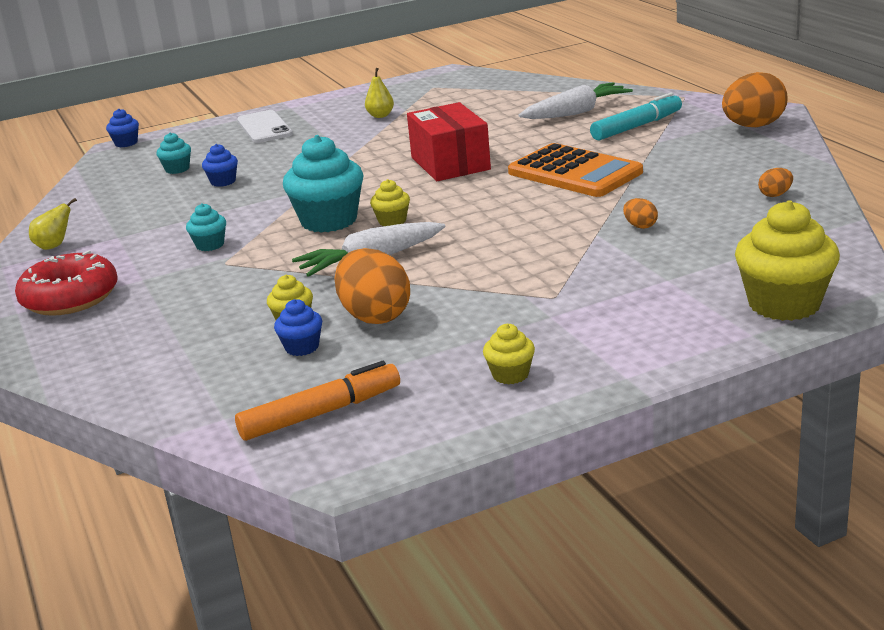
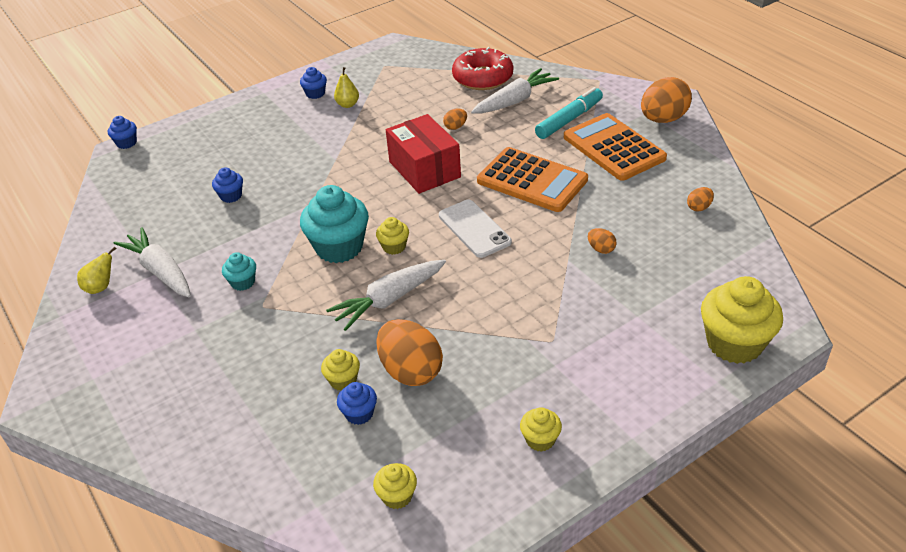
camera: 10 degrees left, 15 degrees up
red donut [15,250,118,316] -> red donut moved to [452,47,513,90]
turquoise cupcake [156,132,191,174] -> none
orange marker [235,361,400,441] -> yellow cupcake [373,463,417,509]
white phone [237,110,293,143] -> white phone moved to [439,200,512,258]
none -> white carrot [113,227,191,297]
none -> blue cupcake [300,67,327,99]
none -> orange egg [443,108,467,130]
none -> orange calculator [564,113,667,181]

